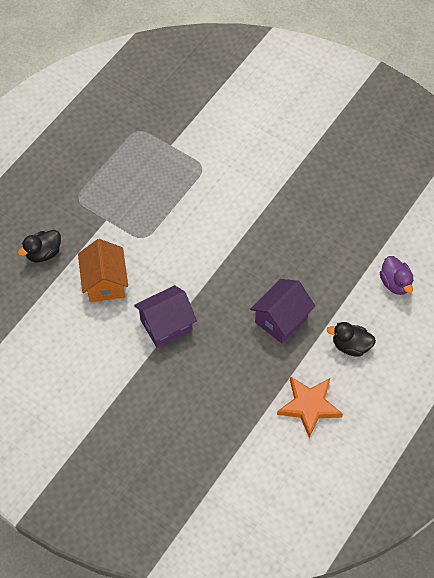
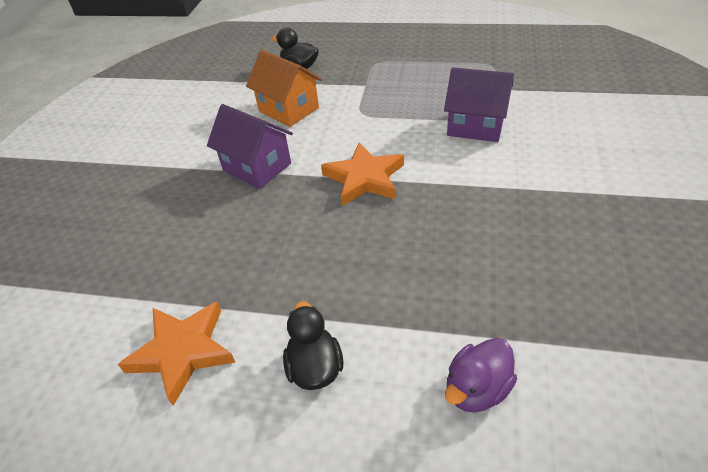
camera: 70 degrees right, 15 degrees down
orange house [78,239,128,302] -> orange house turned 75 degrees clockwise [246,50,322,127]
purple house [250,279,315,343] -> purple house moved to [444,67,514,142]
none -> orange star [321,142,404,206]

